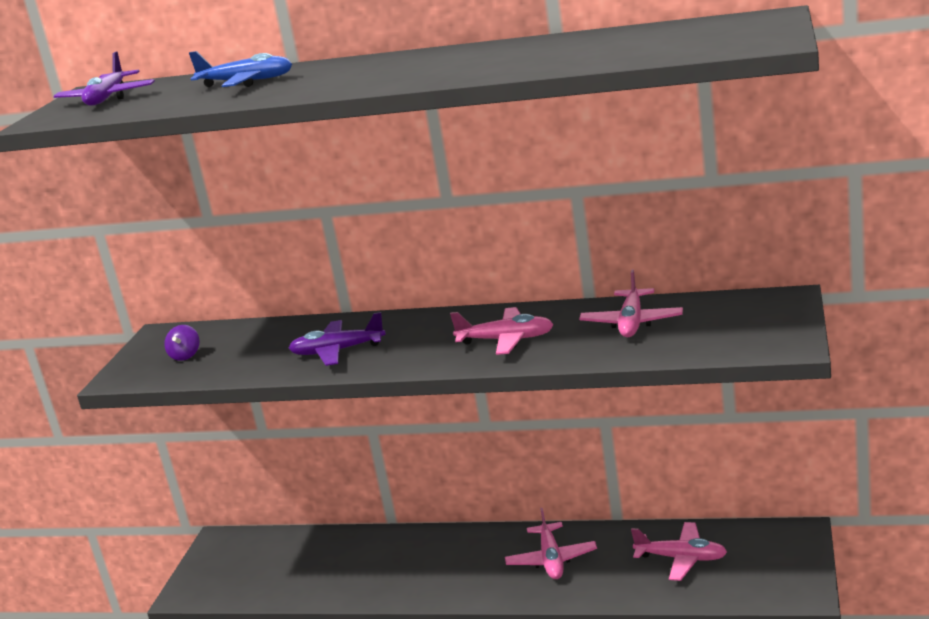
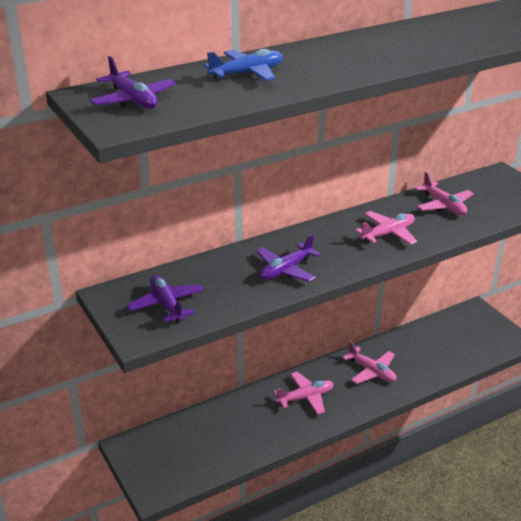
camera: 45 degrees left, 10 degrees up
purple spinning top [164,325,200,361] -> purple plane [127,275,204,323]
pink plane [631,522,727,581] -> pink plane moved to [274,372,334,415]

